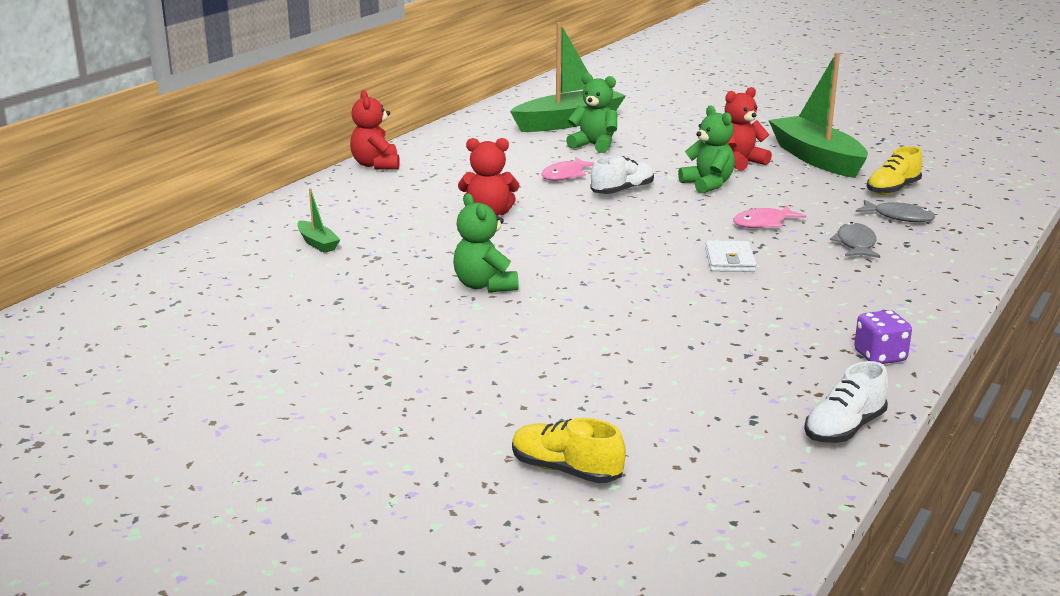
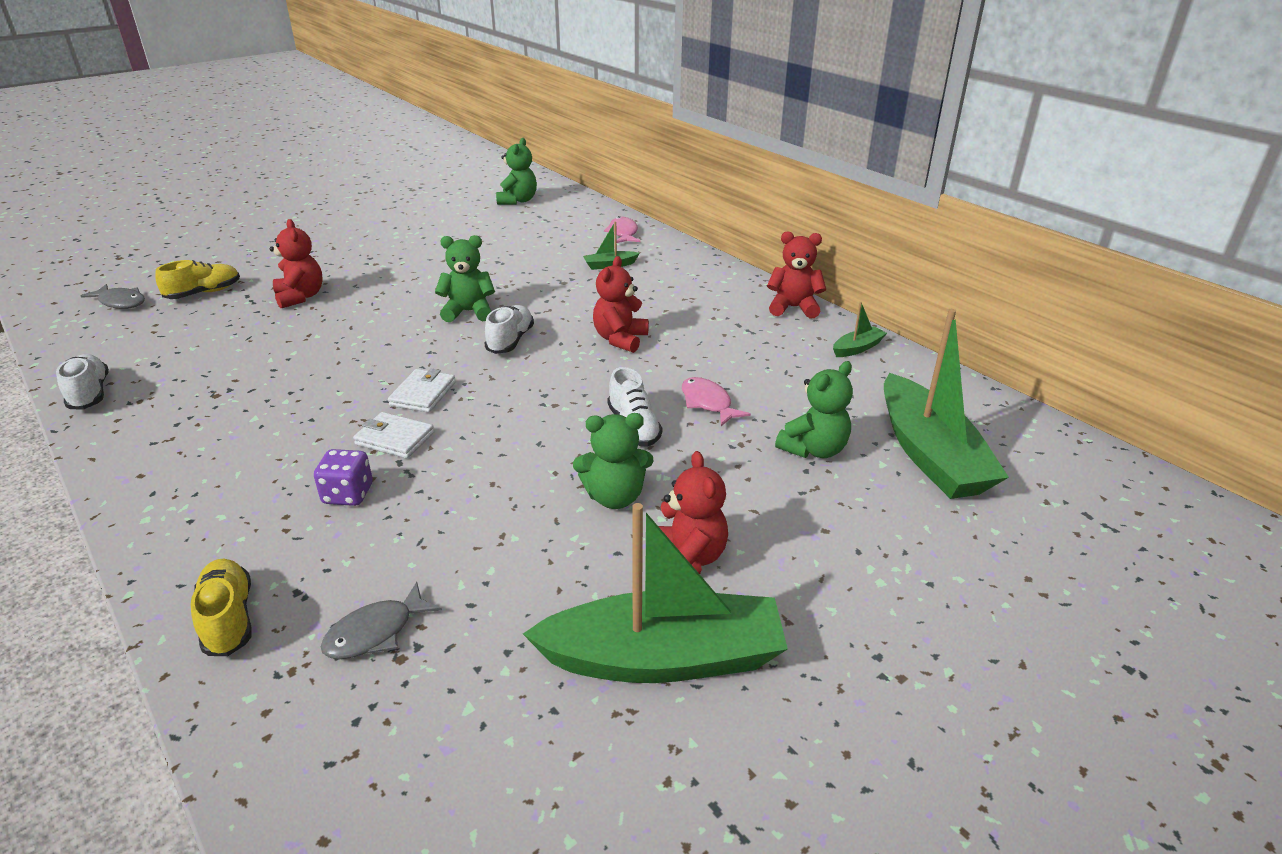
camera: 110 degrees right, 10 degrees up
pink fish [733,205,806,228] -> pink fish moved to [604,216,640,243]
grey fish [830,222,880,258] -> grey fish moved to [81,284,145,309]
purple dice [854,310,912,364] -> purple dice moved to [314,449,373,506]
yellow shoe [867,146,923,195] -> yellow shoe moved to [191,559,252,656]
none -> red teddy bear [270,219,322,308]
none -> white wallet [388,369,456,413]
none -> white shoe [485,305,534,354]
none -> green teddy bear [496,138,537,205]
none -> green boat [833,302,887,357]

